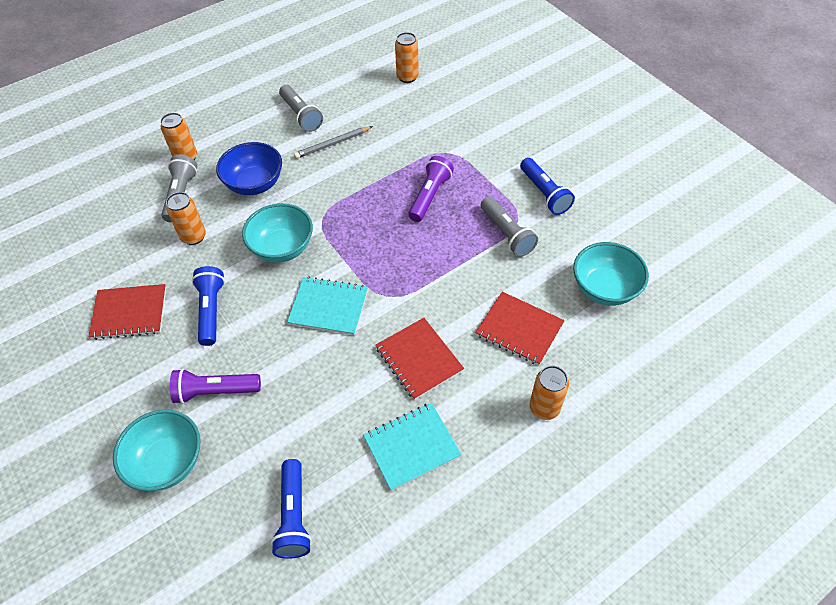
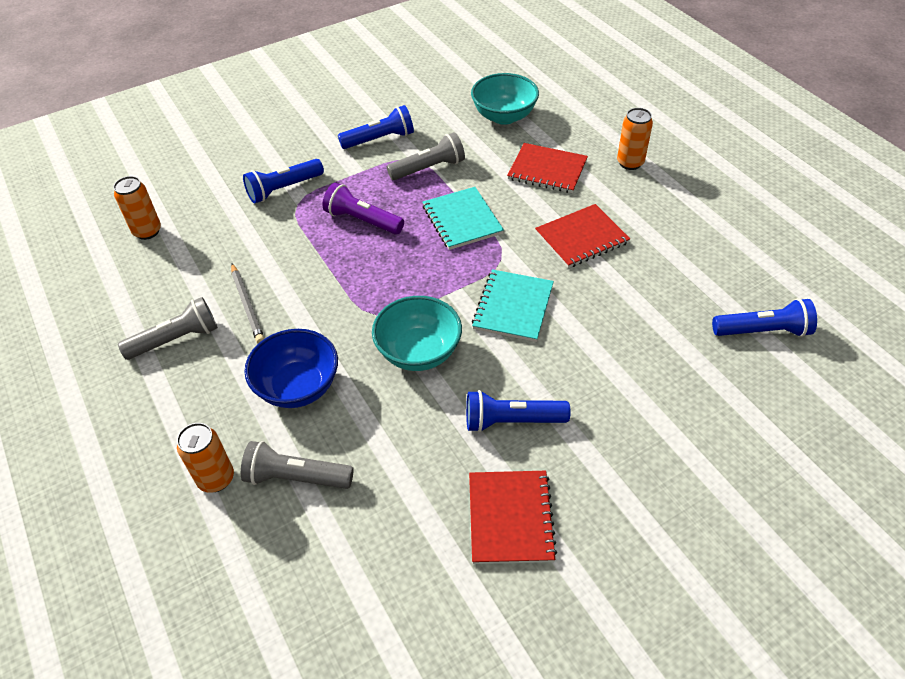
camera: 85 degrees left, 5 degrees down
turquoise bowl [113,409,201,491] -> none
orange can [166,192,206,245] -> none
purple flashlight [170,369,261,404] -> none
turquoise notebook [363,403,462,491] -> turquoise notebook moved to [422,187,504,250]
red notebook [475,292,565,366] -> red notebook turned 75 degrees clockwise [507,143,588,193]
none -> blue flashlight [243,159,324,203]

